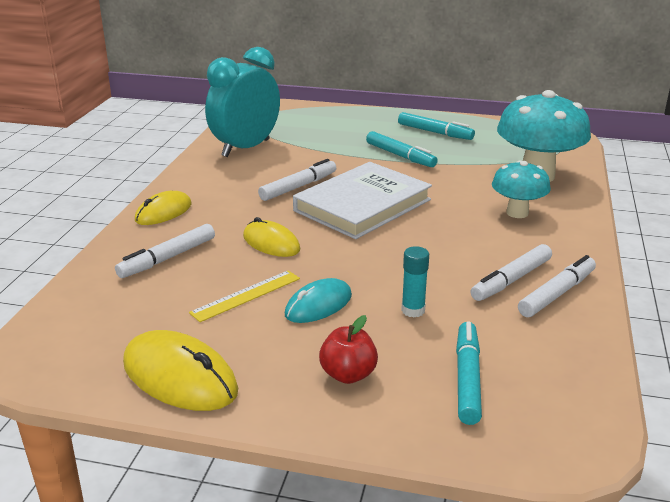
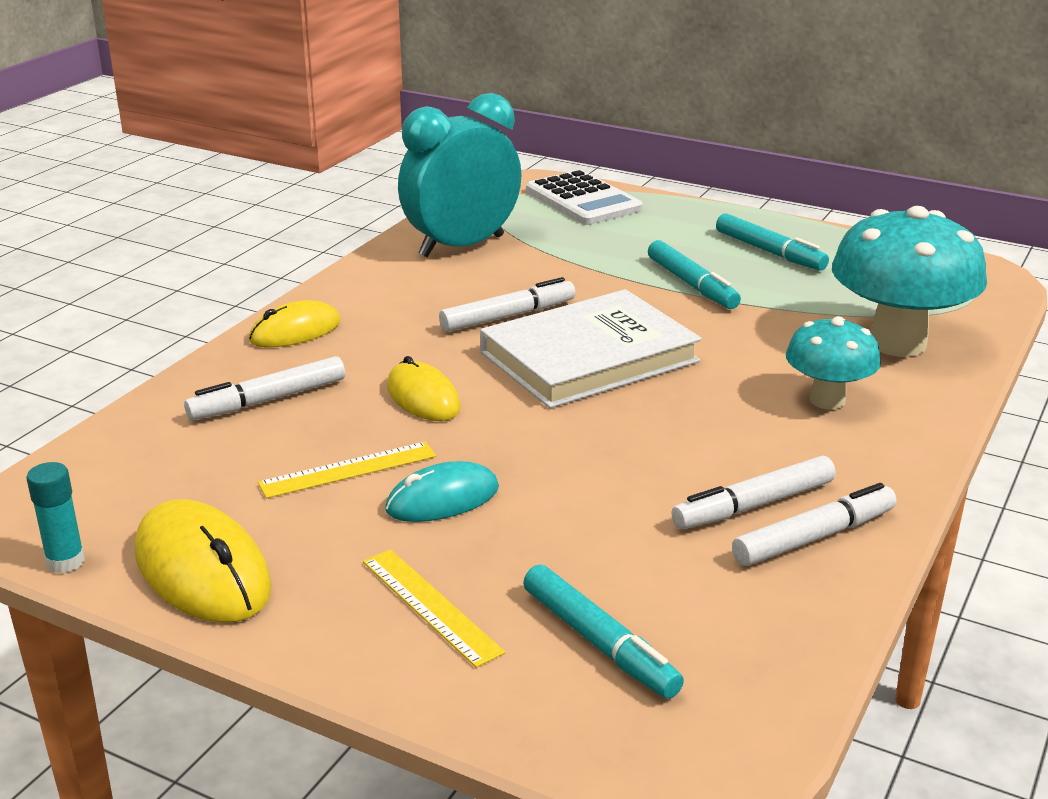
camera: 15 degrees right, 0 degrees up
red apple [319,315,378,384] -> yellow ruler [363,549,505,668]
turquoise glue stick [401,246,429,317] -> turquoise glue stick moved to [26,462,85,573]
turquoise marker [456,321,482,425] -> turquoise marker turned 120 degrees clockwise [523,564,684,699]
none -> white calculator [526,170,643,225]

